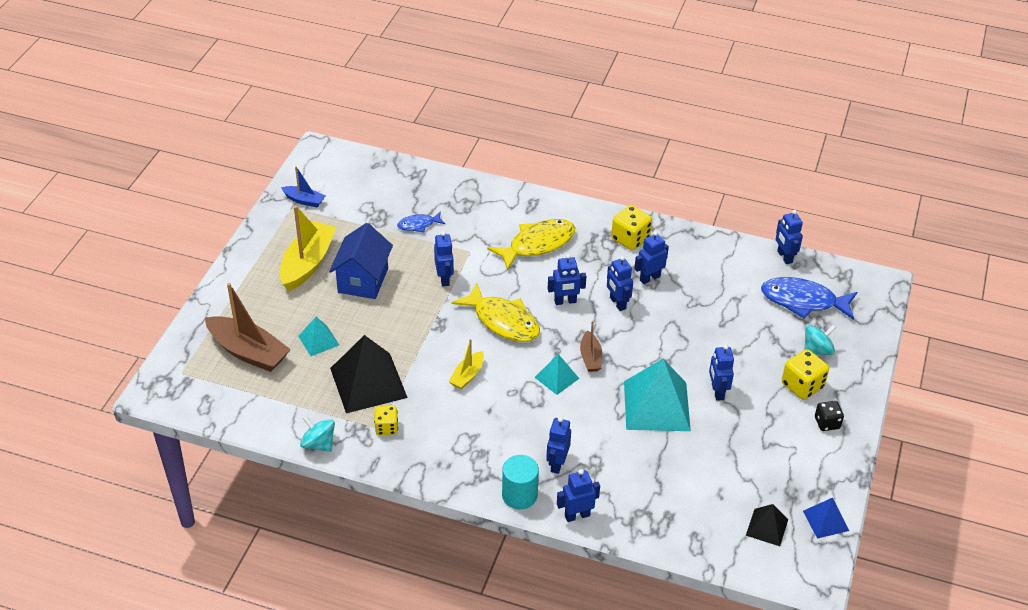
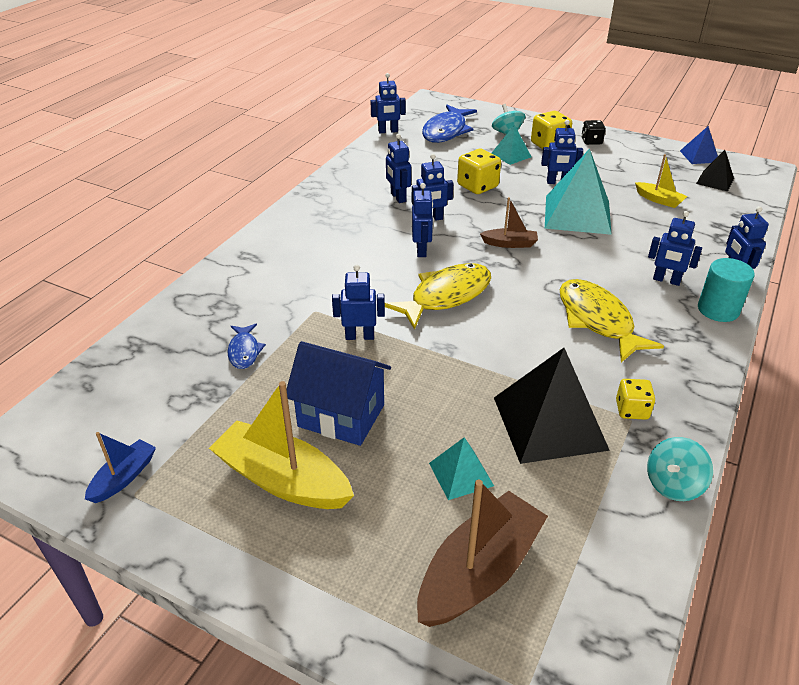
camera: 80 degrees left, 5 degrees down
yellow boat [448,339,484,389] -> yellow boat moved to [635,154,687,208]
yellow fish [487,219,575,271] -> yellow fish moved to [560,279,664,362]
turquoise pyramid [534,354,579,395] -> turquoise pyramid moved to [492,125,532,165]
yellow dice [611,205,652,250] -> yellow dice moved to [457,149,501,194]

